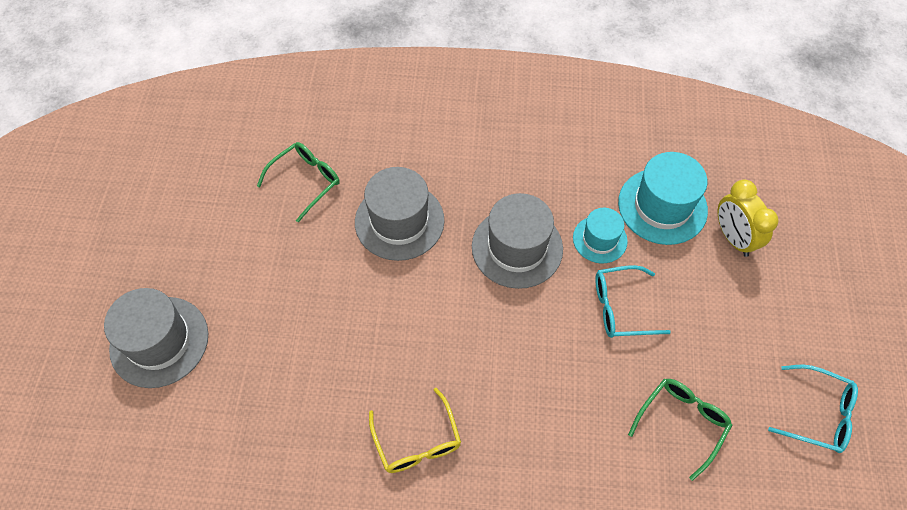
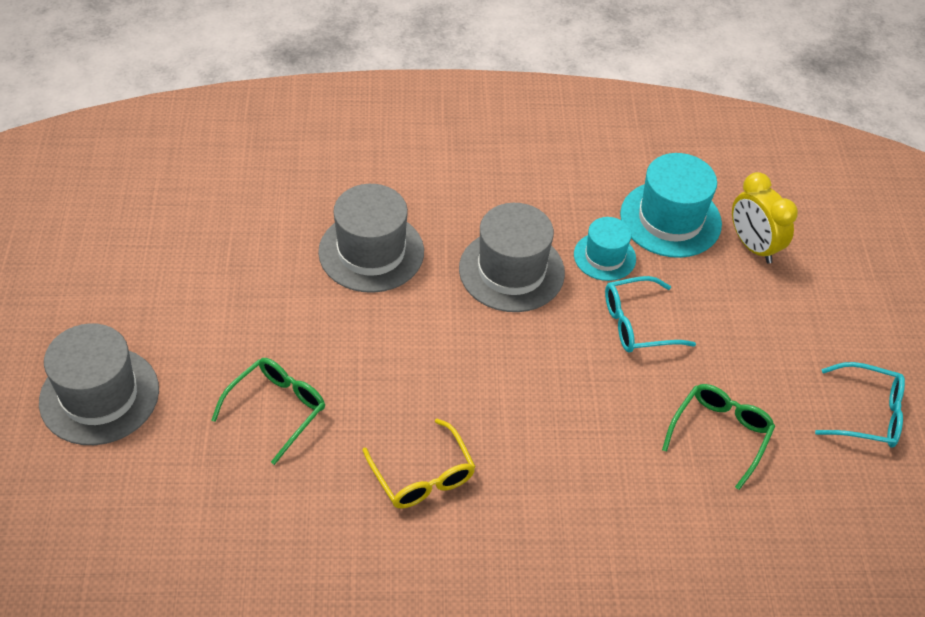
camera: 10 degrees left, 10 degrees down
green glasses [257,142,340,223] -> green glasses moved to [211,358,325,465]

